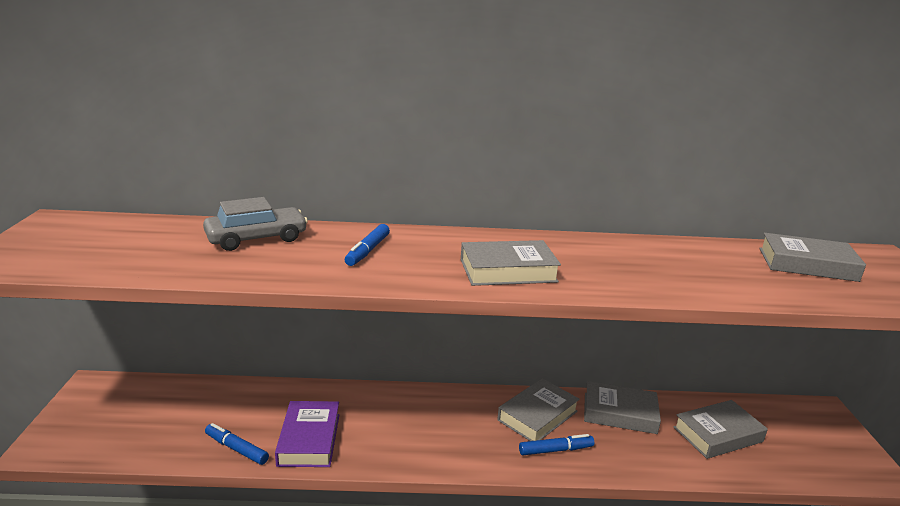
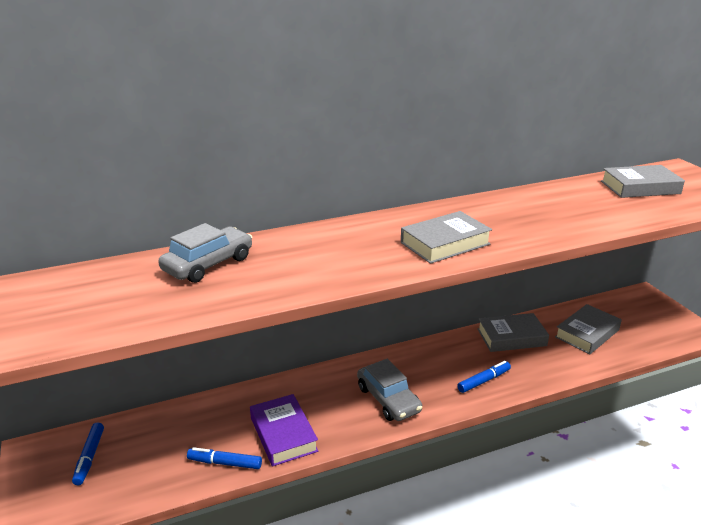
camera: 20 degrees left, 5 degrees up
blue marker [345,224,390,266] -> blue marker moved to [72,423,104,485]
grey book [497,378,580,441] -> none
none -> grey car [357,359,422,421]

